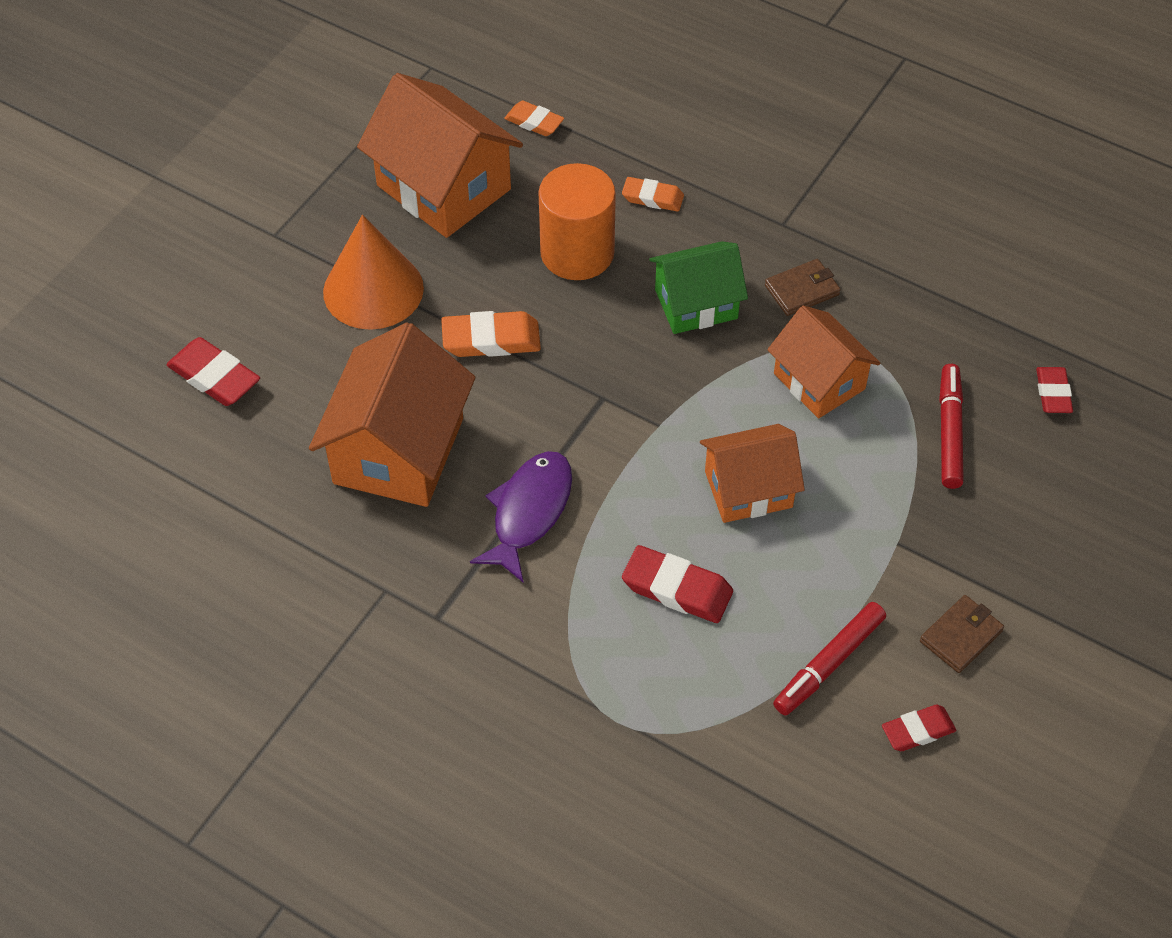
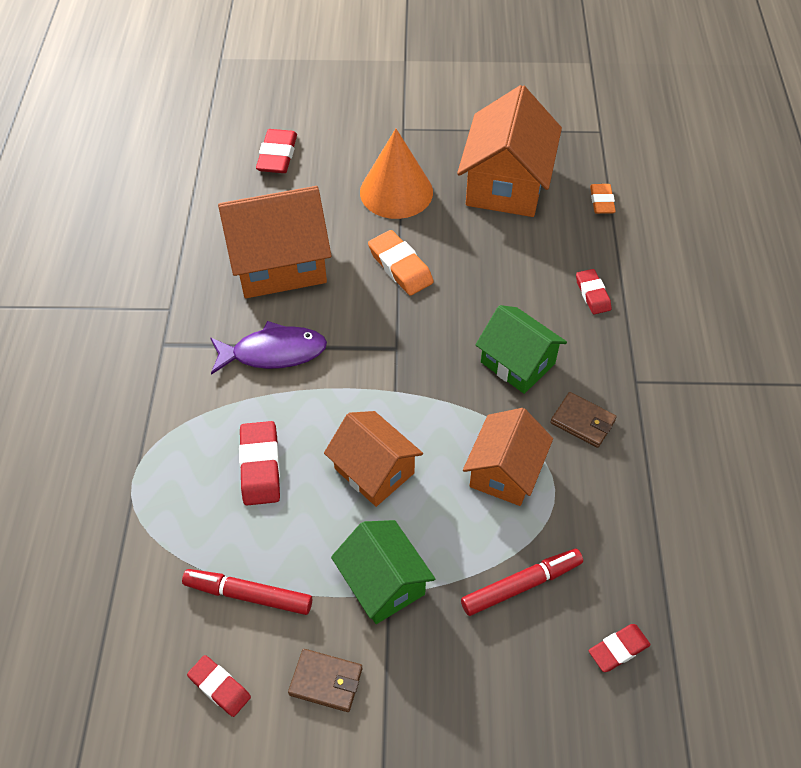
camera: 60 degrees right, 0 degrees up
orange cylinder [538,163,616,280] -> none
orange eraser [622,177,684,212] -> red eraser [576,269,611,314]
none -> green house [331,520,435,624]

